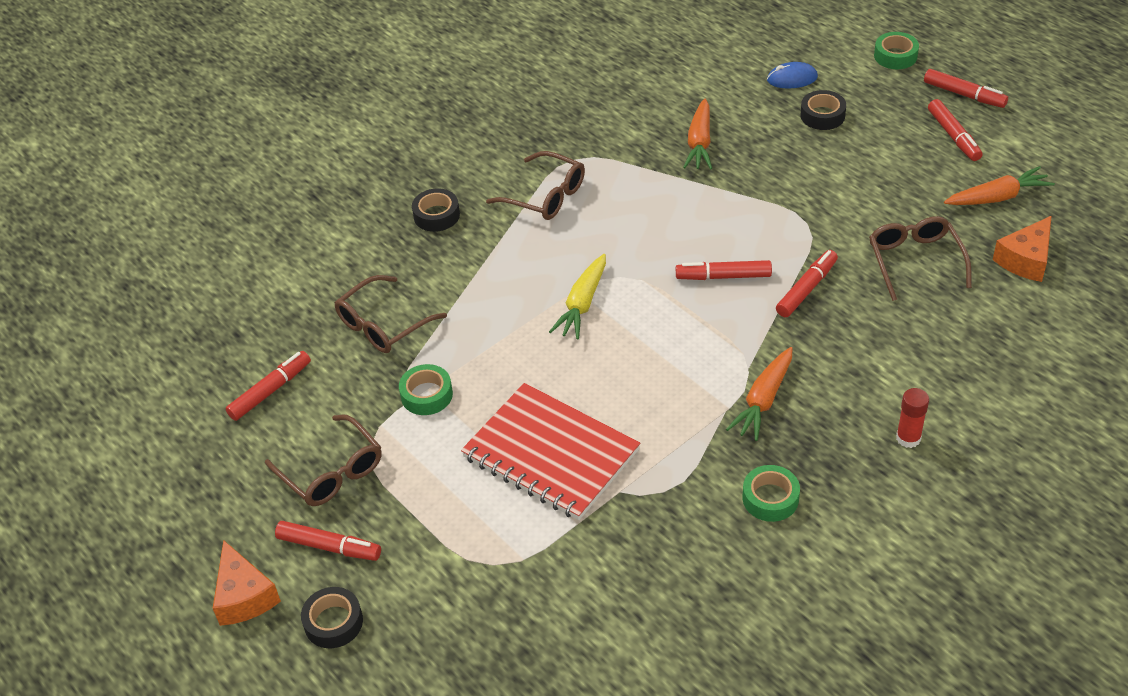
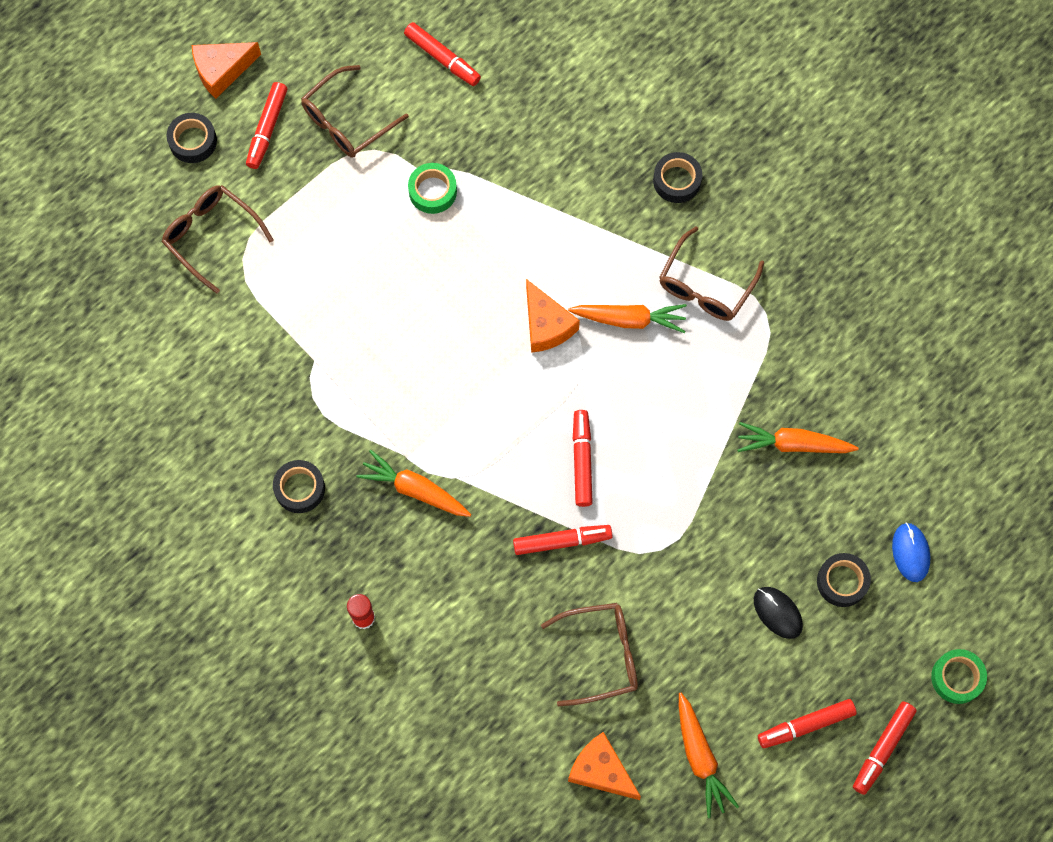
camera: 85 degrees right, 25 degrees up
brown glasses [334,275,447,353] -> brown glasses moved to [162,185,274,294]
red notebook [461,383,640,520] -> none
yellow carrot [549,254,606,340] -> orange cheese [526,279,580,353]
green tape [743,465,800,522] -> black tape [273,460,325,513]
red marker [776,250,838,317] -> red marker turned 45 degrees counterclockwise [513,525,612,555]
none -> orange carrot [568,304,687,333]
none -> black mouse [754,587,803,639]

